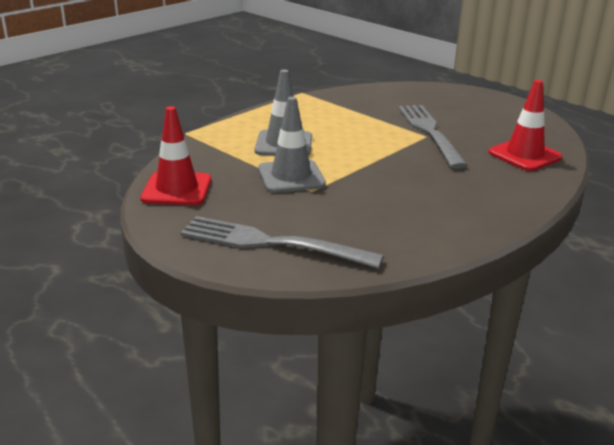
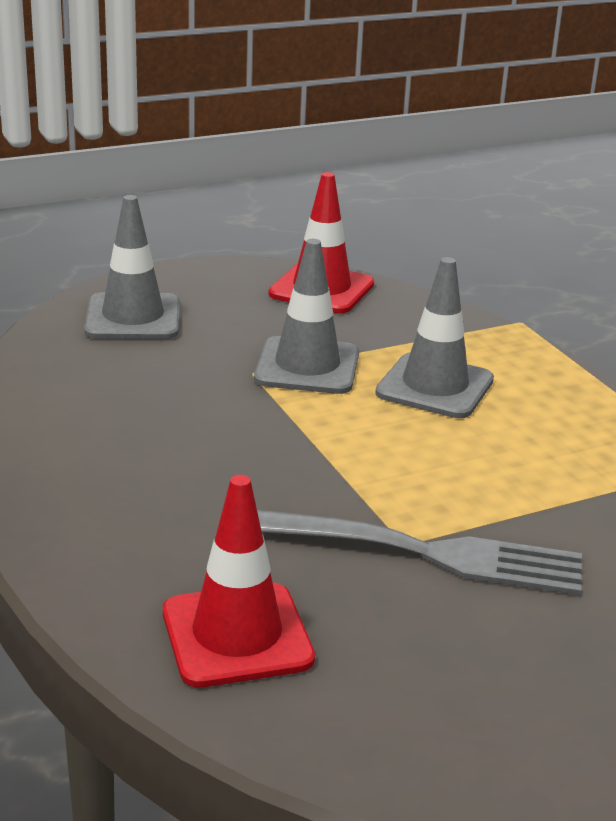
camera: 110 degrees right, 0 degrees up
grey fork [180,216,384,269] -> grey traffic cone [84,195,180,339]

